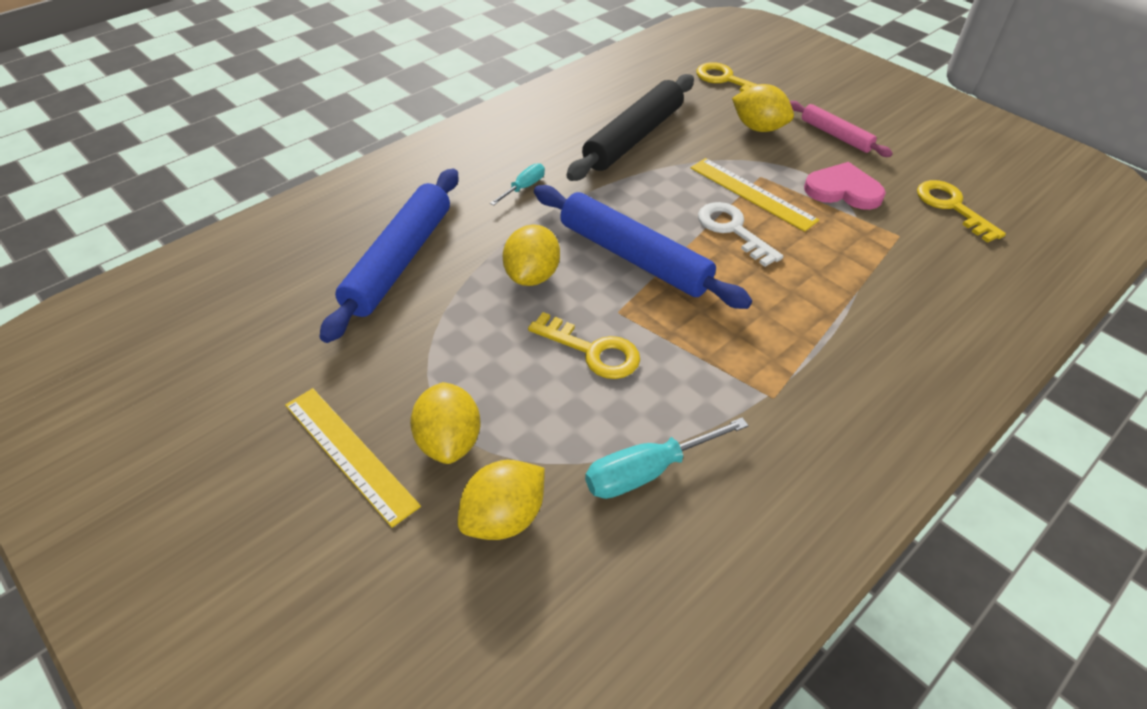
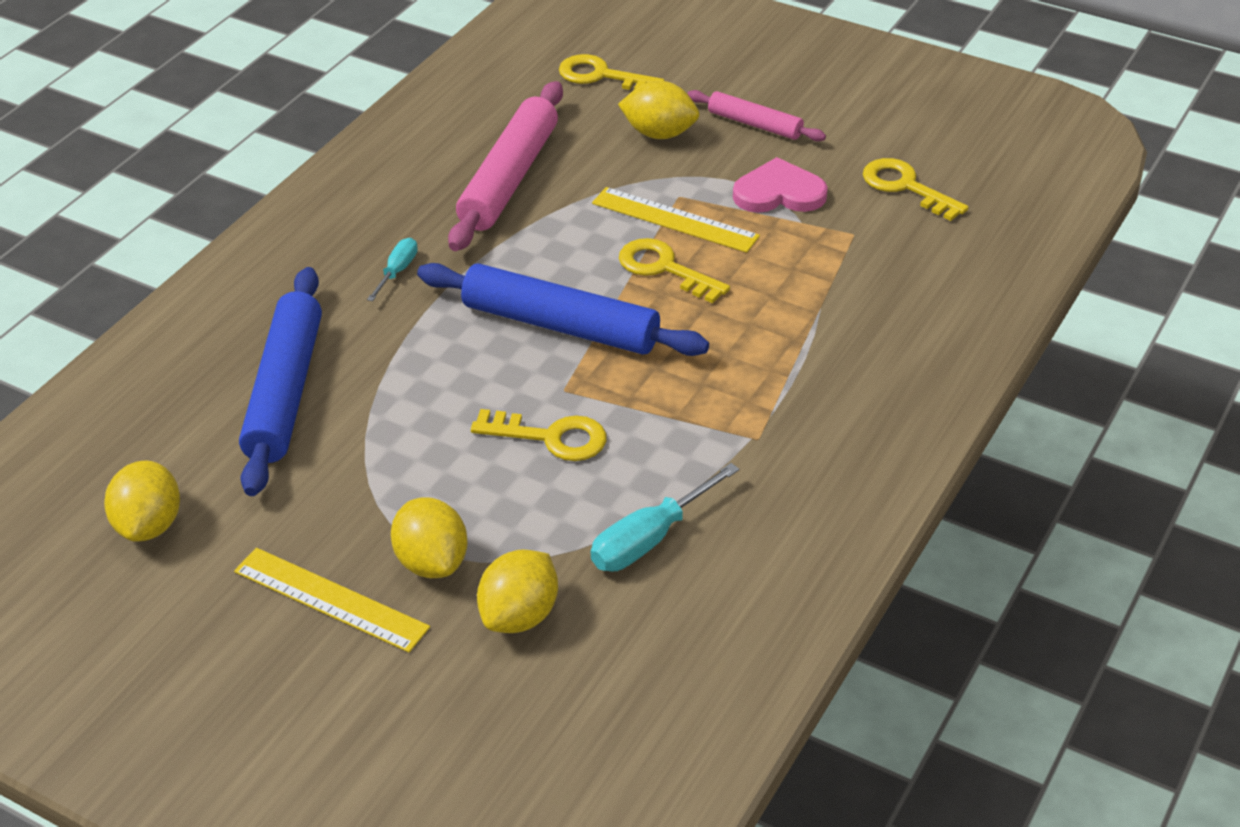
camera: 15 degrees left, 5 degrees down
yellow lemon [503,225,560,286] -> yellow lemon moved to [104,461,180,542]
black rolling pin [566,74,694,181] -> pink rolling pin [448,81,563,251]
white key [698,202,784,267] -> yellow key [619,238,730,303]

